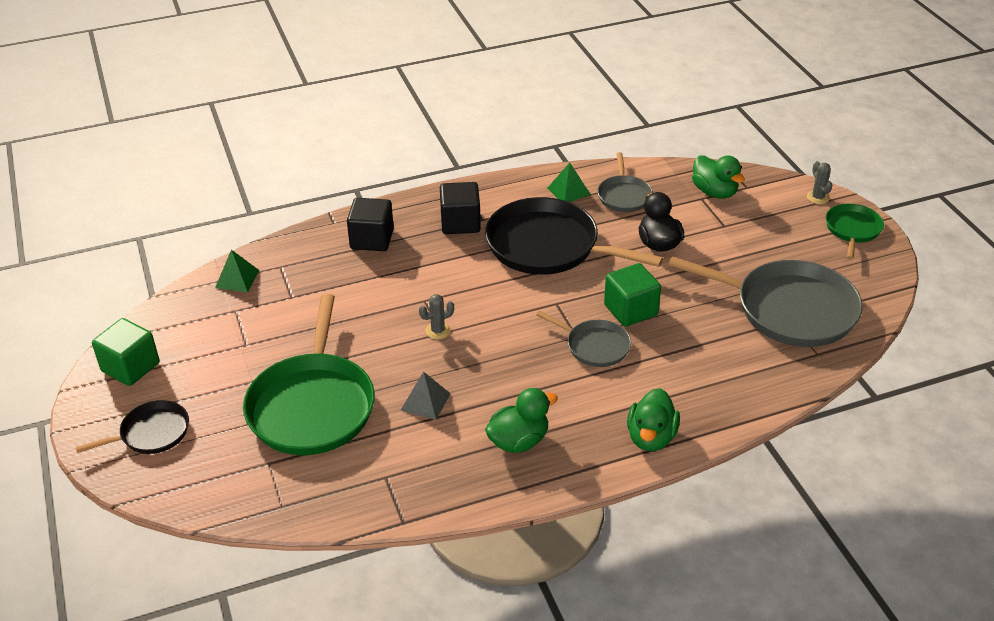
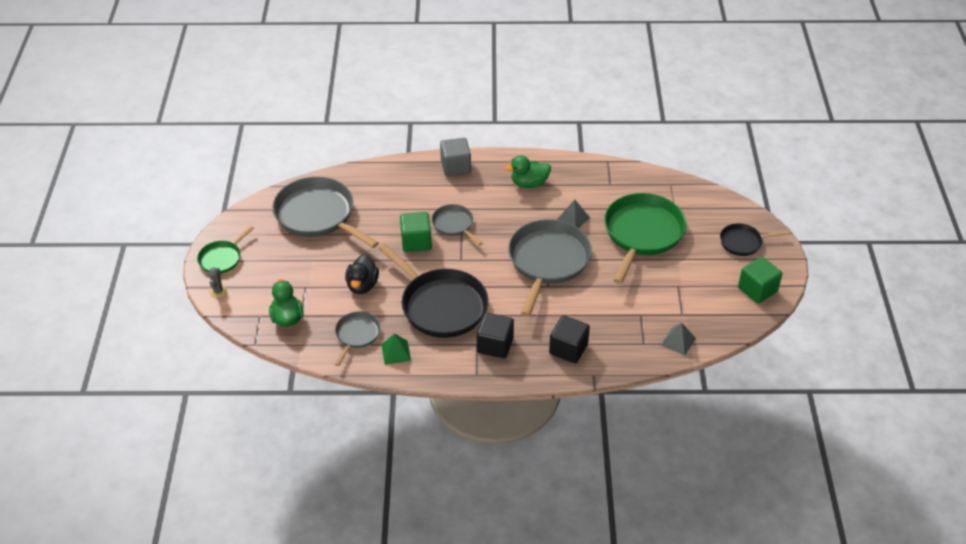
camera: 160 degrees left, 5 degrees up
green pyramid [215,250,259,292] -> grey pyramid [661,323,696,356]
grey cactus [419,294,454,339] -> grey pan [508,219,592,316]
green duck [627,388,680,451] -> grey cube [440,138,471,176]

